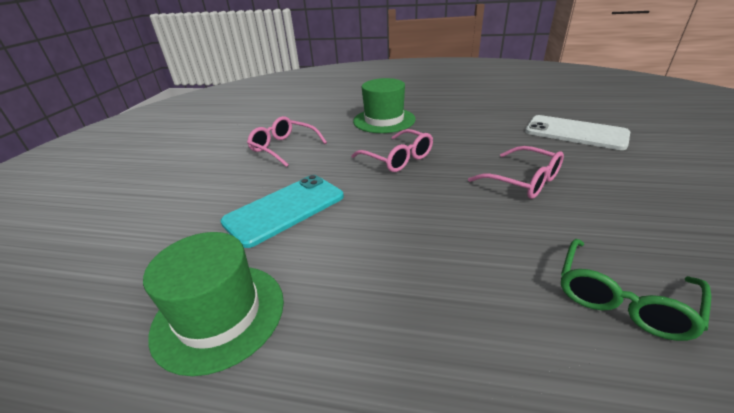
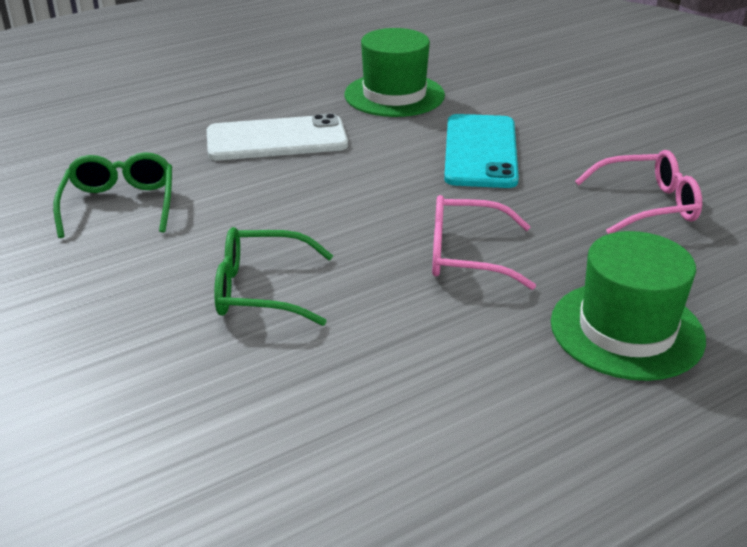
camera: 135 degrees right, 0 degrees up
pink glasses [468,146,564,199] -> green glasses [214,227,333,326]
white phone [525,115,630,150] -> white phone moved to [207,114,348,160]

